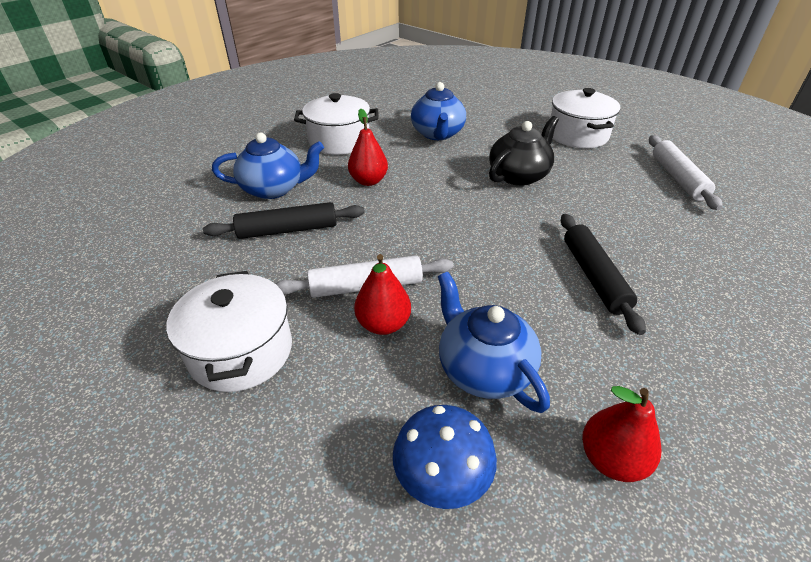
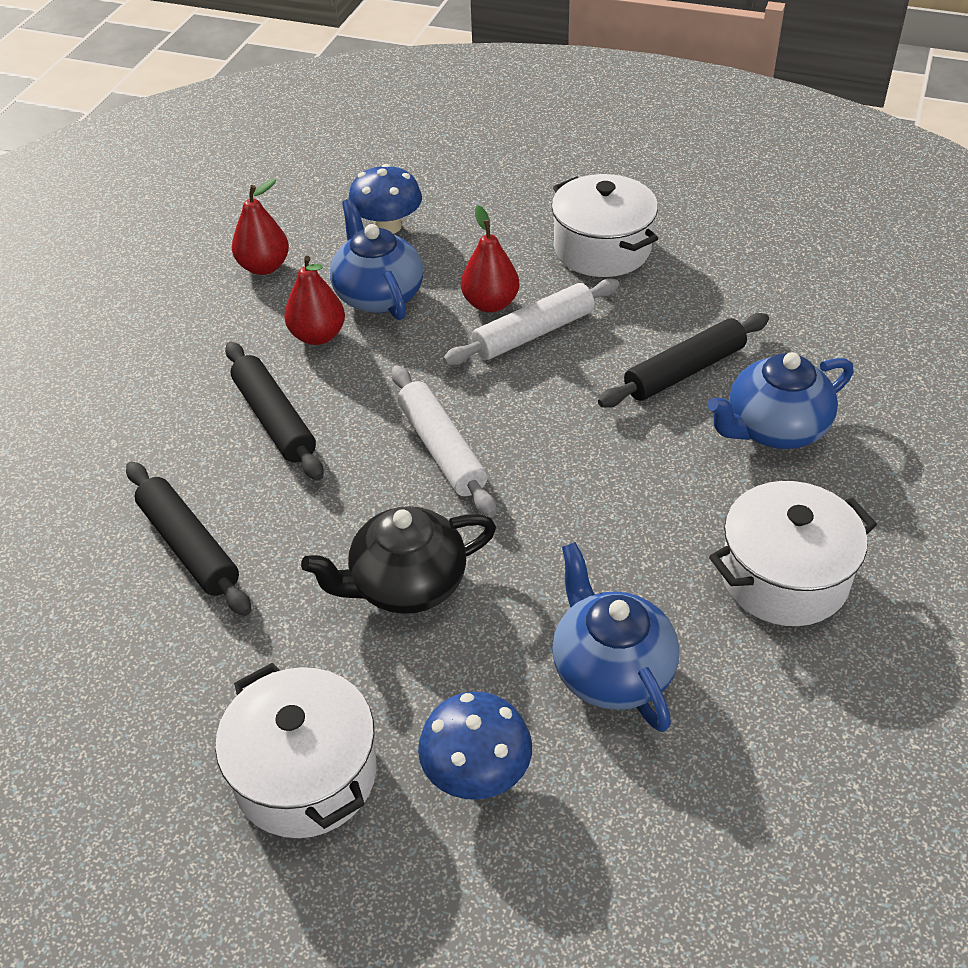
camera: 160 degrees right, 5 degrees up
red pear [348,109,388,186] -> red pear moved to [284,256,345,345]
blue teapot [438,272,550,413] -> blue teapot turned 150 degrees counterclockwise [330,199,423,320]
black teapot [489,116,559,186] -> black teapot turned 45 degrees clockwise [301,506,496,614]
white rolling pin [649,135,722,210] -> white rolling pin moved to [391,365,496,518]
none -> black rolling pin [126,462,251,616]
none -> blue mushroom [418,692,532,800]

